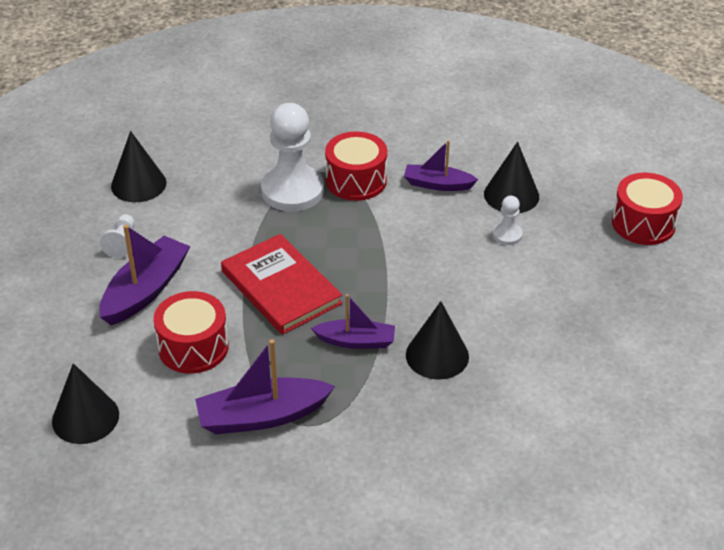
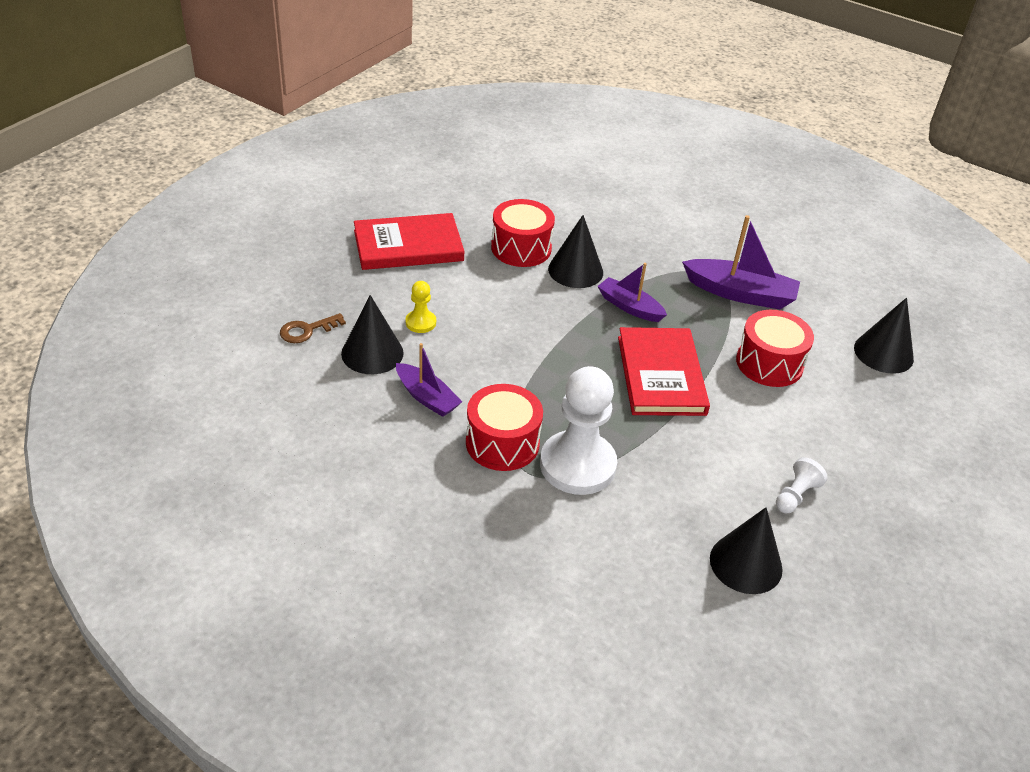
camera: 150 degrees left, 0 degrees up
purple boat [99,225,190,325] -> none
white pawn [492,196,523,245] -> yellow pawn [405,281,436,333]
red drum [612,173,683,245] -> red drum moved to [491,199,555,267]
none -> brown key [280,313,346,343]
none -> red book [354,213,464,270]

